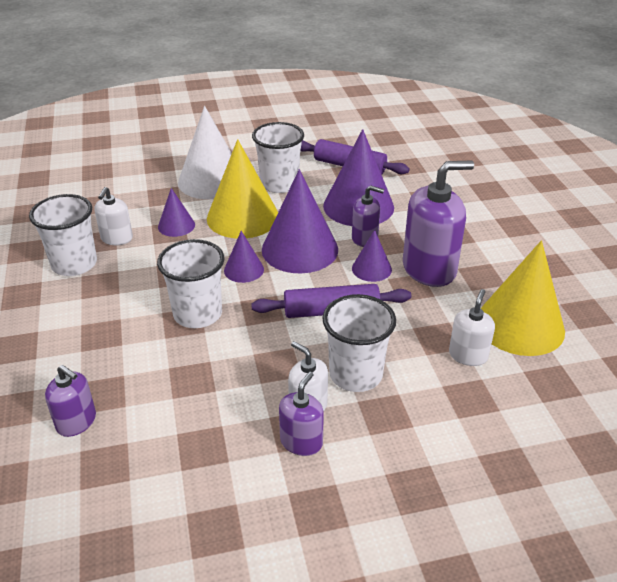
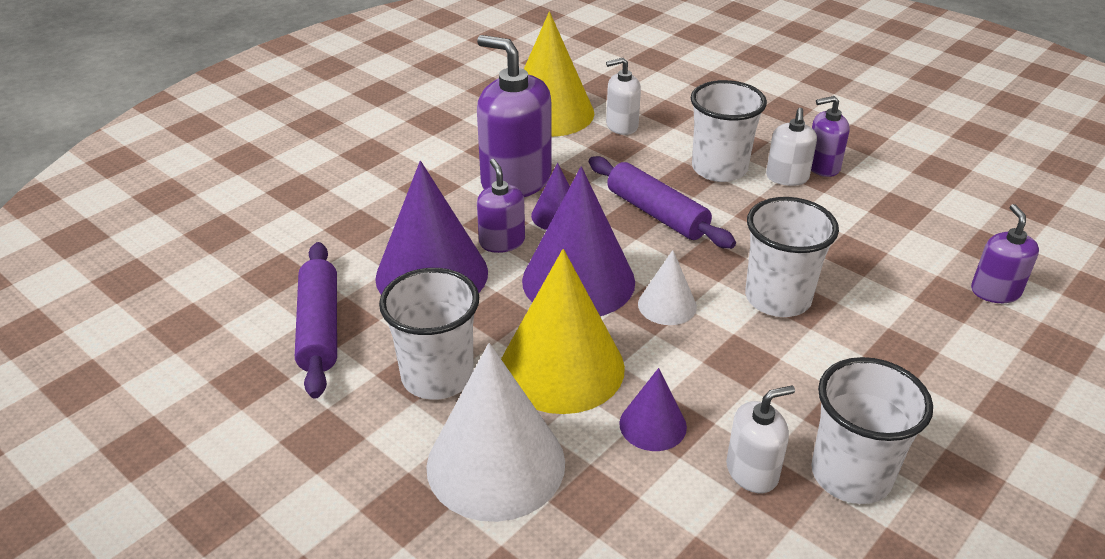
camera: 125 degrees left, 0 degrees up
purple cone [224,231,264,283] -> white cone [638,250,697,325]

